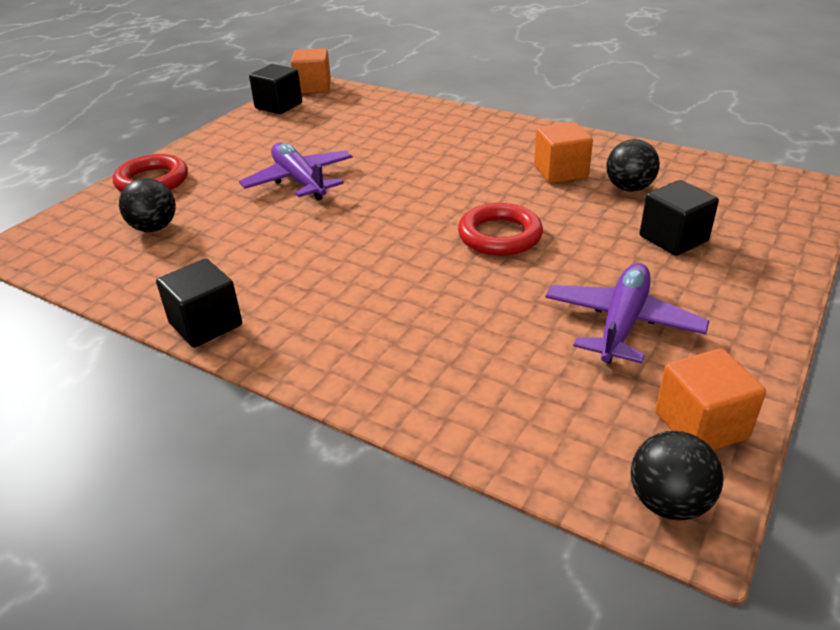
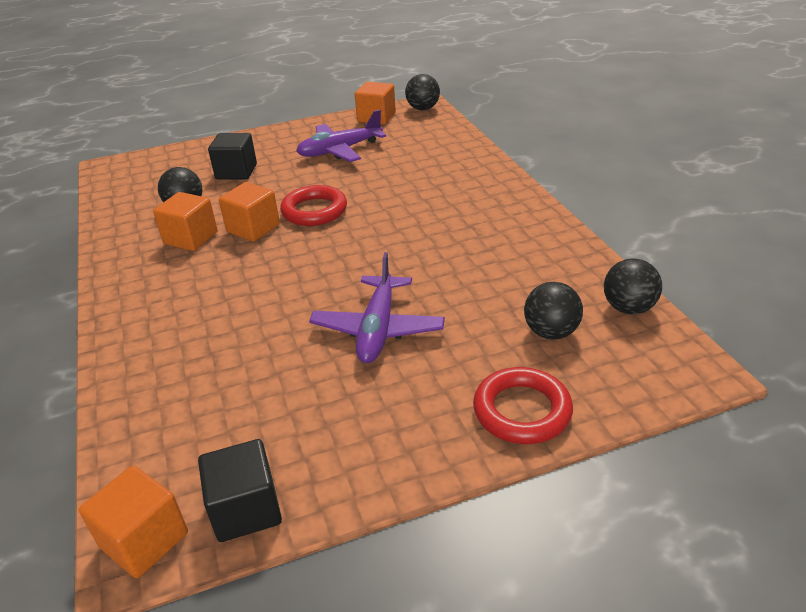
camera: 140 degrees left, 0 degrees up
black cube [156,259,242,347] -> none
none -> orange cube [219,182,280,242]
none -> black ball [604,259,662,315]

